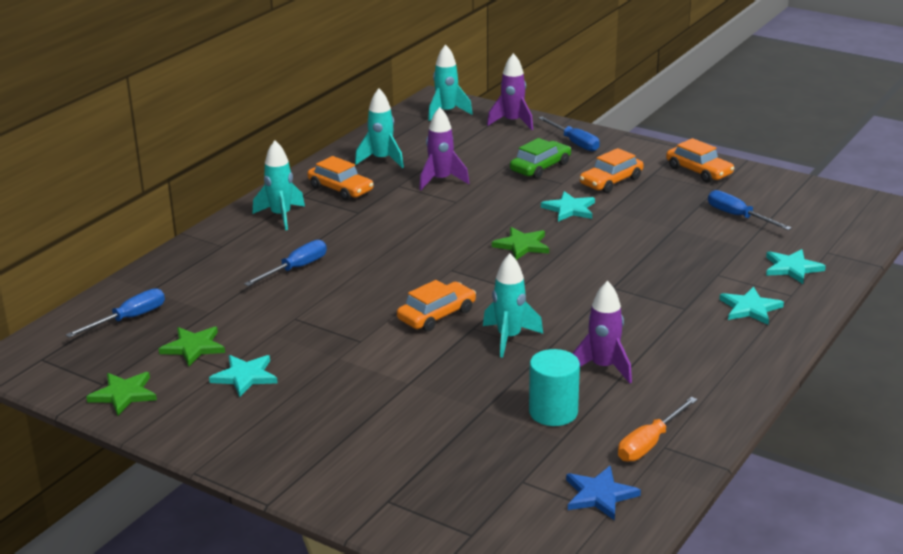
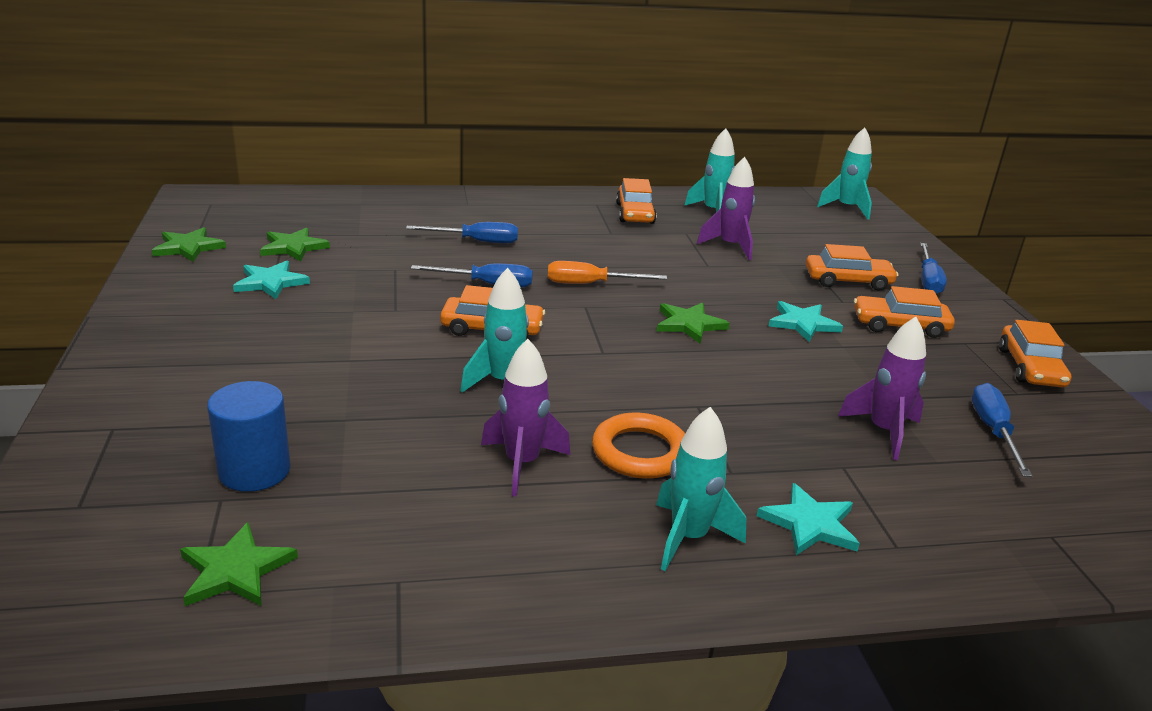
camera: 45 degrees right, 0 degrees up
blue screwdriver [66,288,165,338] -> blue screwdriver moved to [411,263,533,288]
turquoise rocket [252,141,305,230] -> turquoise rocket moved to [656,407,746,571]
purple rocket [487,53,533,130] -> purple rocket moved to [838,317,926,460]
green car [510,138,571,179] -> orange car [806,244,898,291]
turquoise cylinder [529,349,580,426] -> none
blue star [566,466,641,521] -> green star [180,522,298,606]
orange screwdriver [618,397,698,462] -> orange screwdriver moved to [548,261,667,284]
turquoise star [766,249,826,284] -> none
none -> blue cylinder [207,381,290,492]
none -> orange ring [592,412,685,479]

